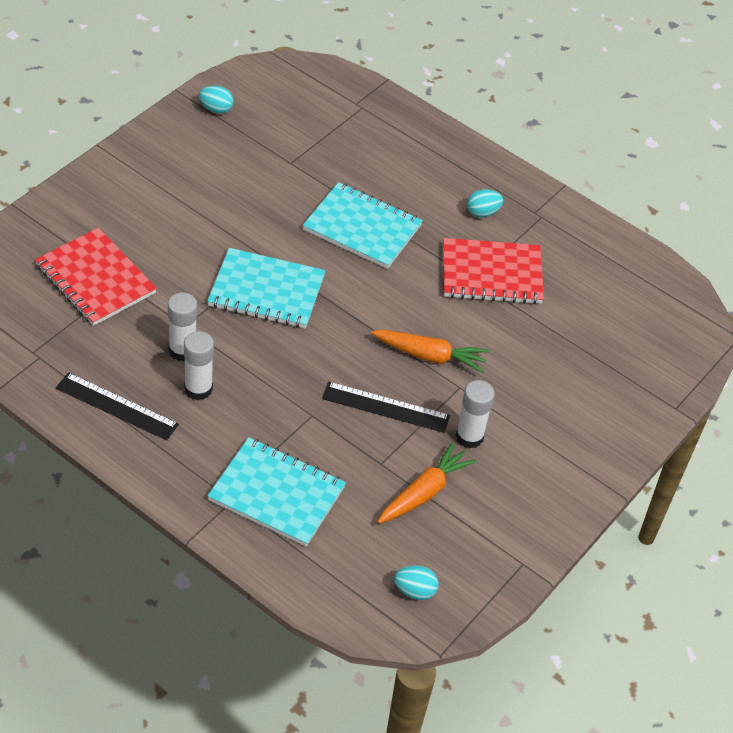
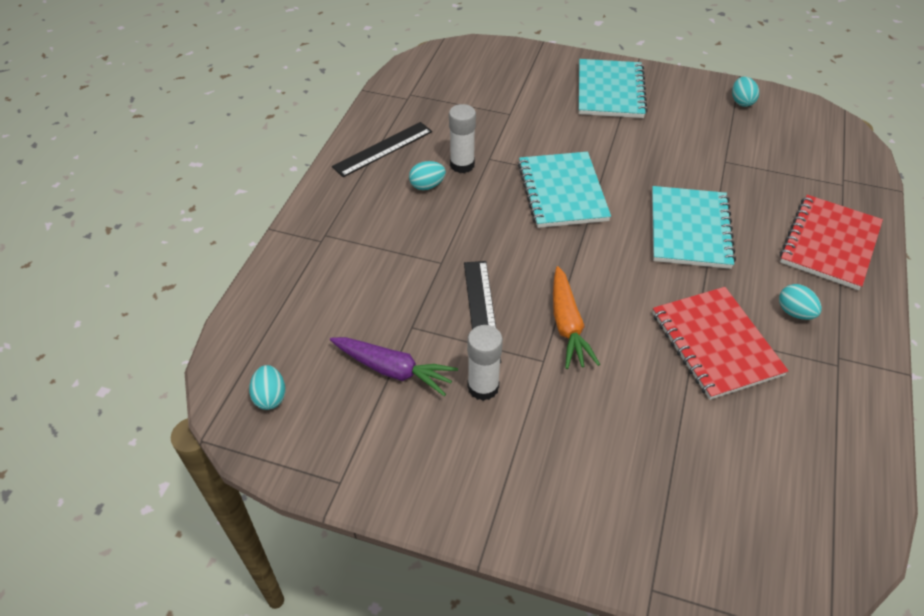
camera: 75 degrees right, 0 degrees up
red notebook [35,228,157,326] -> red notebook moved to [780,195,883,290]
black ruler [56,372,179,440] -> black ruler turned 45 degrees clockwise [332,122,432,177]
white glue stick [184,331,214,400] -> turquoise egg [409,161,446,190]
turquoise notebook [207,437,346,547] -> turquoise notebook moved to [579,59,647,118]
orange carrot [377,442,477,524] -> purple carrot [330,337,458,396]

